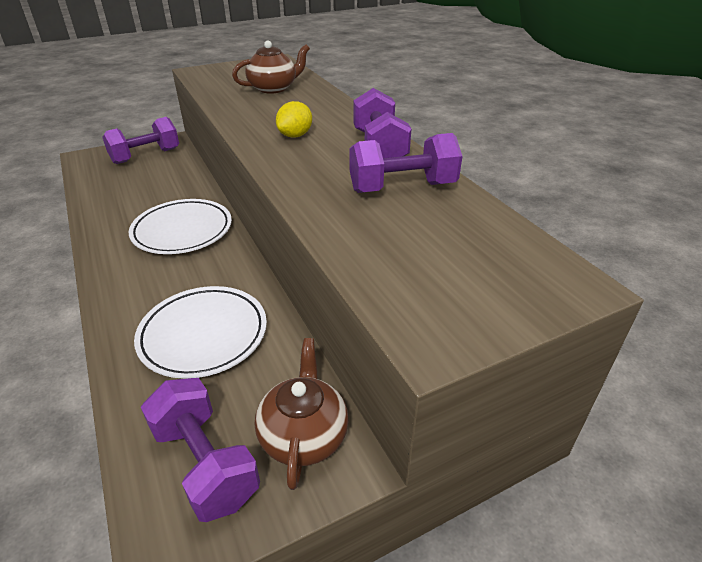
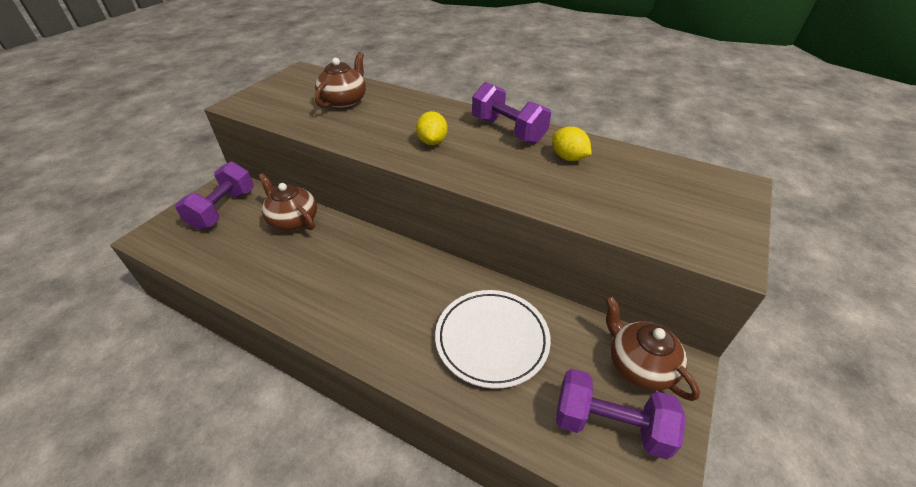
camera: 35 degrees left, 5 degrees up
white plate [129,199,232,254] -> none
purple dumbbell [349,133,462,193] -> yellow lemon [552,126,592,161]
none -> brown teapot [258,173,317,231]

